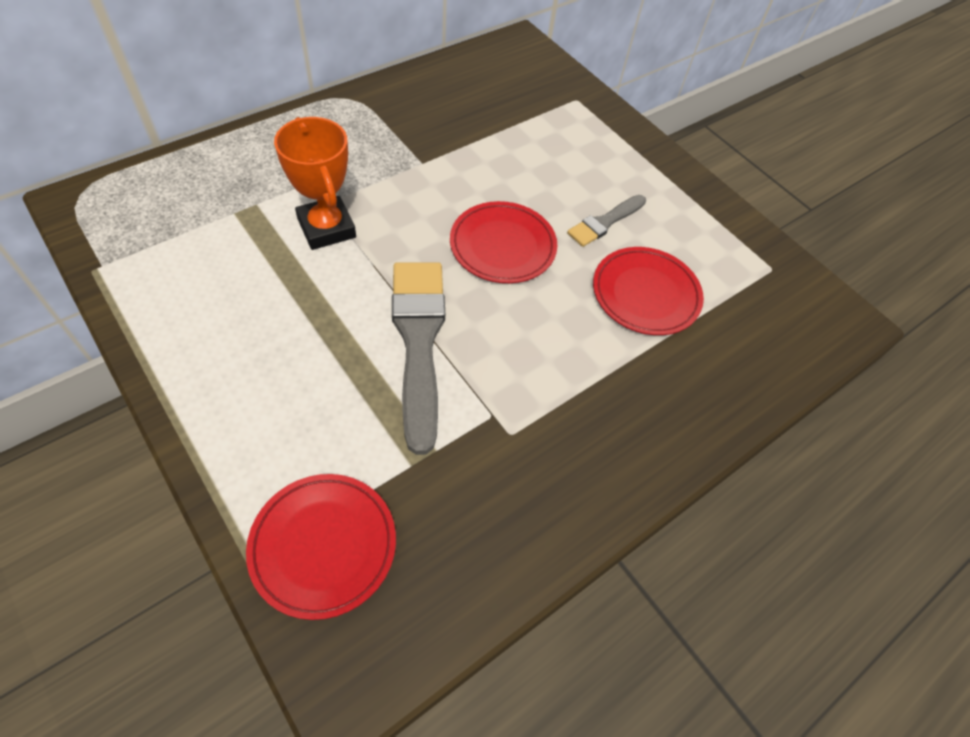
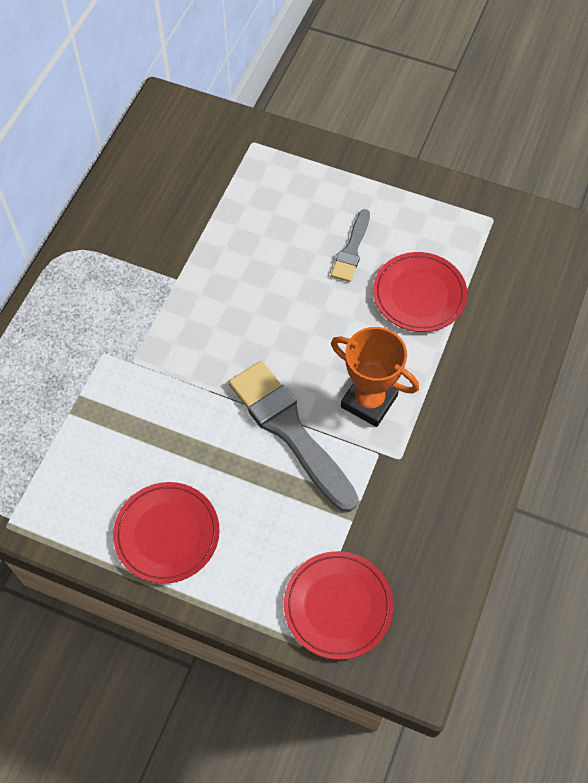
camera: 25 degrees left, 5 degrees up
orange trophy [274,117,356,250] -> orange trophy moved to [331,327,419,427]
red plate [450,201,557,283] -> red plate moved to [113,482,220,584]

